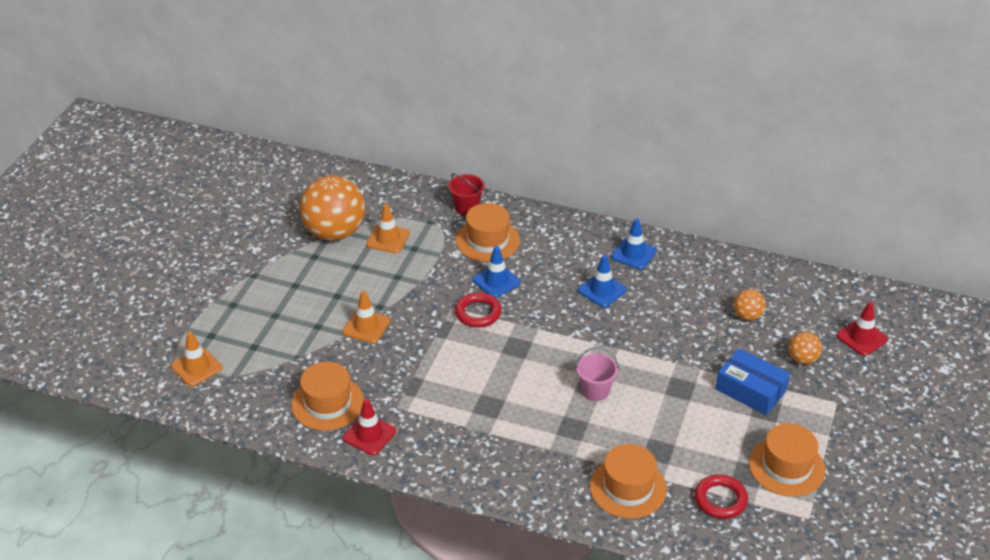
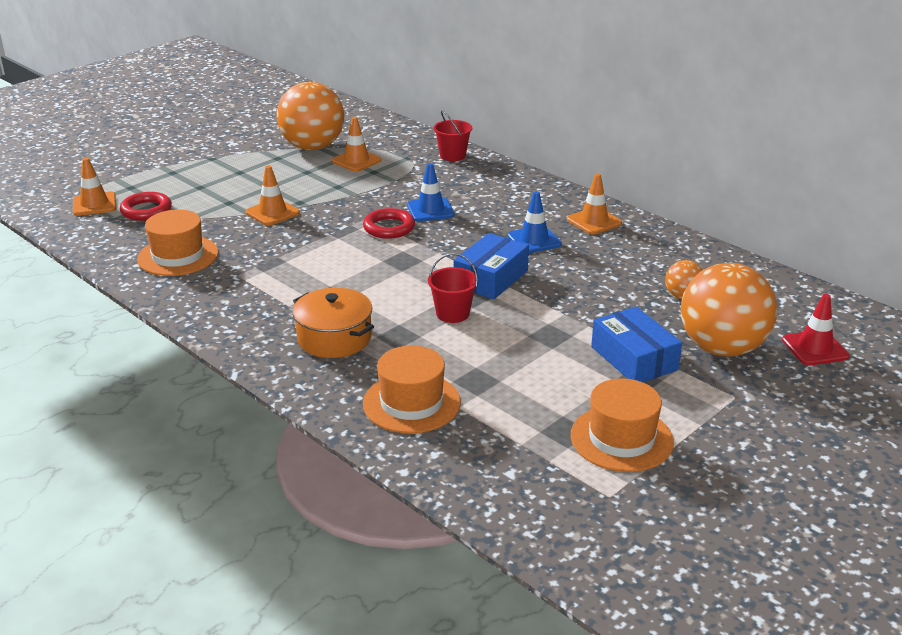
camera: 25 degrees right, 10 degrees down
red traffic cone [343,399,396,455] -> none
orange hat [456,203,520,262] -> none
pink bucket [576,347,619,401] -> red bucket [428,253,478,323]
blue traffic cone [611,219,657,270] -> orange traffic cone [567,174,622,235]
red ring [695,474,748,519] -> red ring moved to [120,192,172,221]
orange ball [788,332,822,364] -> orange ball [681,263,777,357], size x2.16
none -> orange pot [293,288,374,358]
none -> blue box [454,233,529,299]

